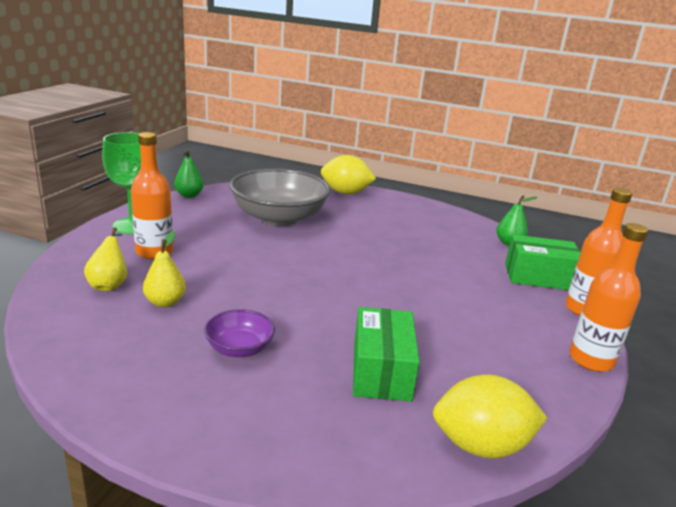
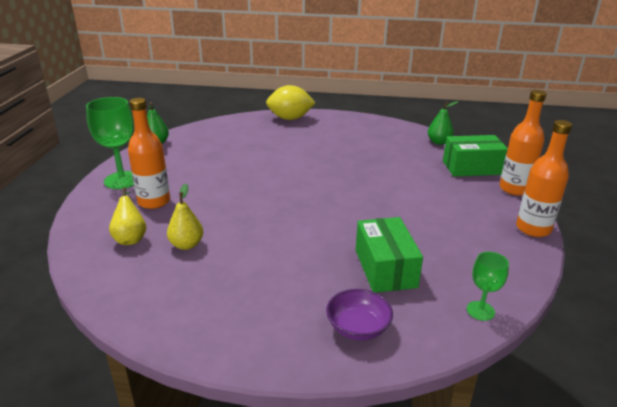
camera: 10 degrees left, 5 degrees up
purple bowl [204,309,275,357] -> purple bowl moved to [326,289,393,341]
grey bowl [229,168,331,226] -> none
yellow lemon [433,375,548,459] -> green goblet [467,252,509,321]

